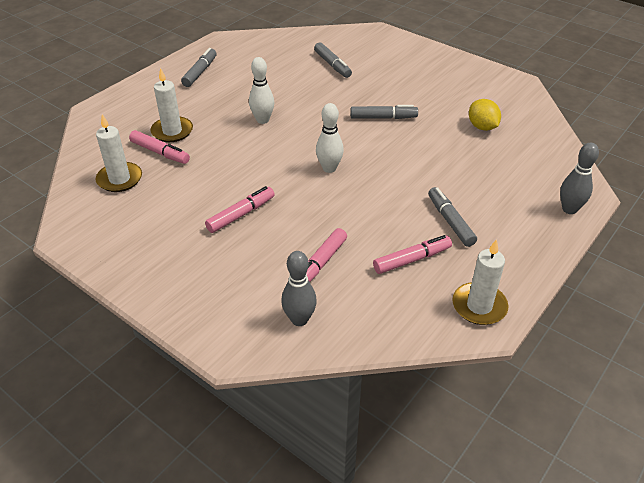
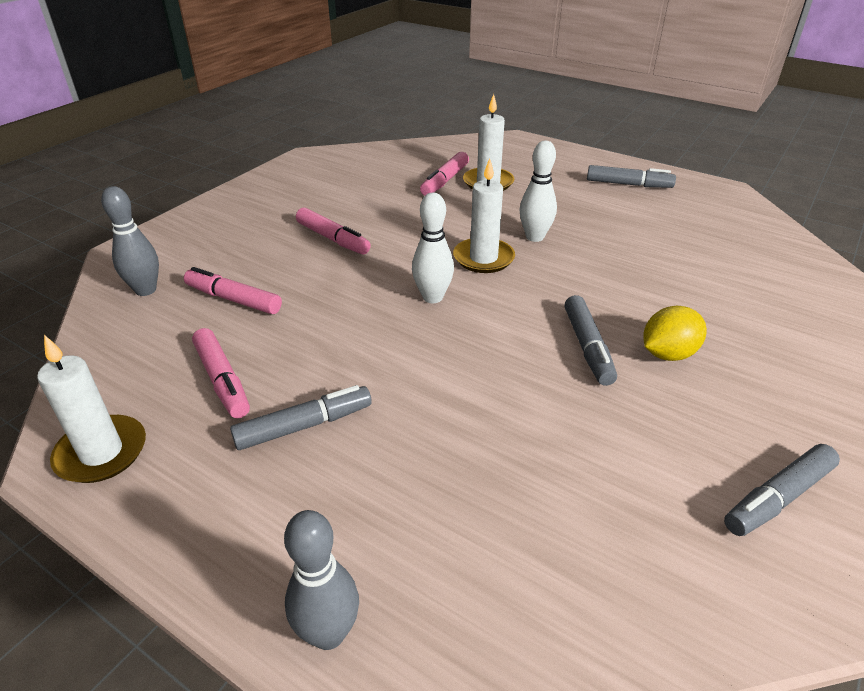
camera: 85 degrees right, 5 degrees down
white candle [96,114,142,192] -> white candle moved to [453,158,515,273]
grey marker [314,42,352,78] -> grey marker moved to [724,444,840,536]
yellow lemon [469,99,501,131] -> yellow lemon moved to [643,306,707,361]

